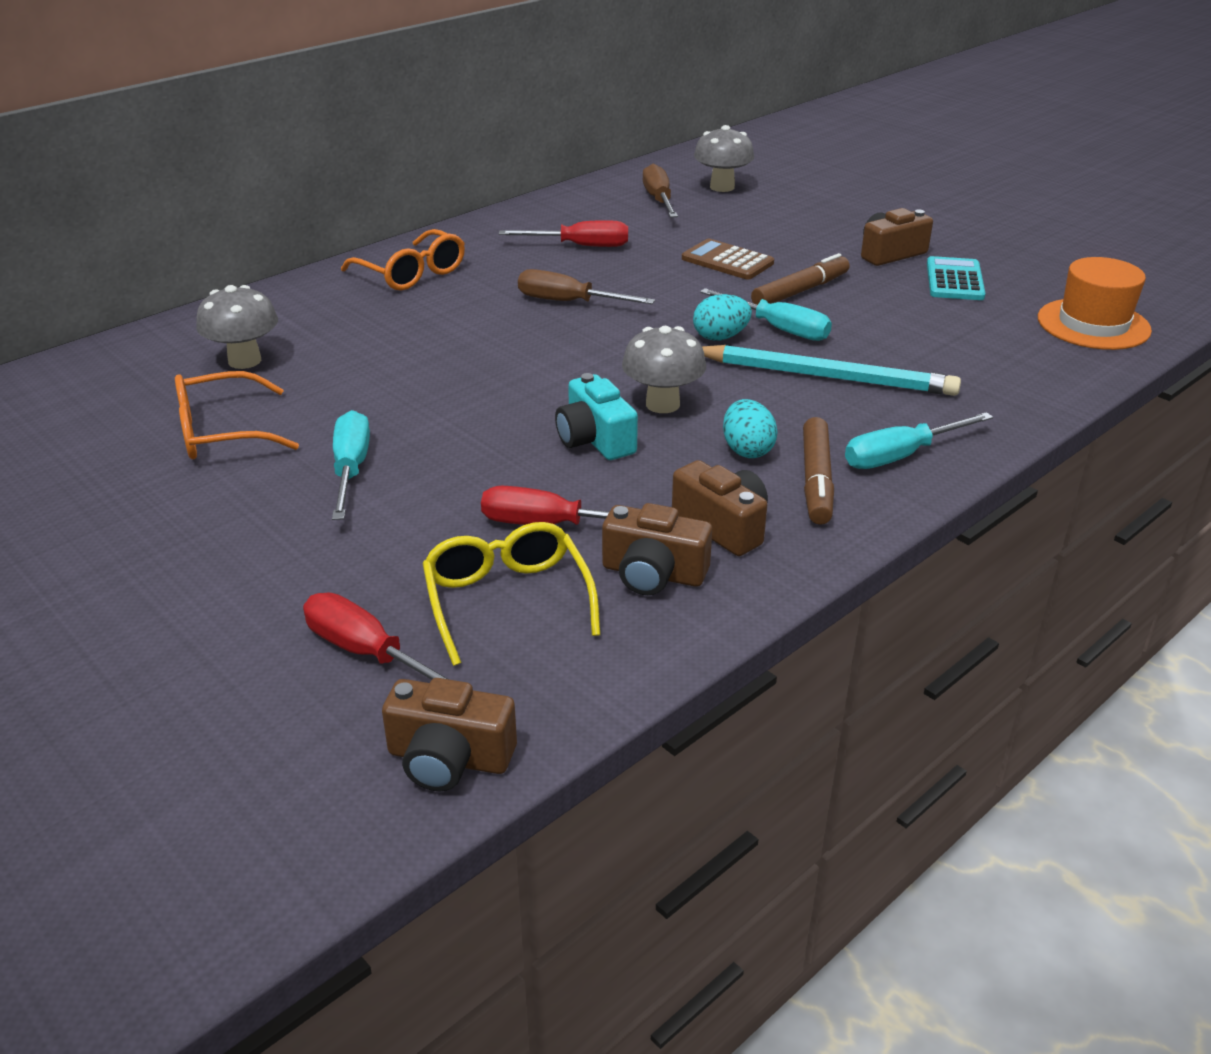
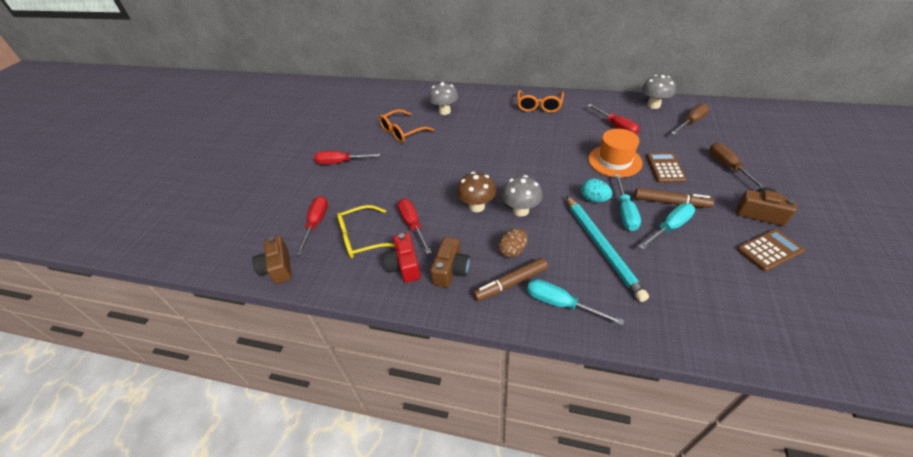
camera: 60 degrees right, 10 degrees up
orange glasses [175,371,299,459] -> orange glasses turned 75 degrees counterclockwise [379,109,434,143]
turquoise screwdriver [332,410,370,520] -> turquoise screwdriver moved to [638,203,695,250]
yellow glasses [422,522,600,666] -> yellow glasses turned 150 degrees counterclockwise [337,205,395,258]
brown screwdriver [518,269,655,304] -> brown screwdriver moved to [710,143,766,188]
turquoise camera [555,373,638,460] -> brown mushroom [457,172,496,212]
brown camera [602,503,712,595] -> red camera [383,233,421,283]
grey mushroom [694,125,754,192] -> grey mushroom moved to [642,75,676,109]
turquoise egg [723,399,778,458] -> brown egg [498,228,528,258]
turquoise calculator [927,256,986,300] -> brown calculator [737,229,805,271]
orange hat [1038,257,1152,350] -> orange hat moved to [588,129,643,177]
none -> red screwdriver [314,151,380,164]

